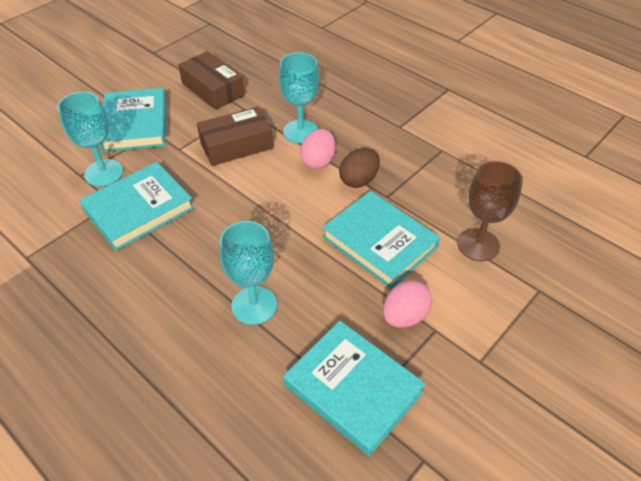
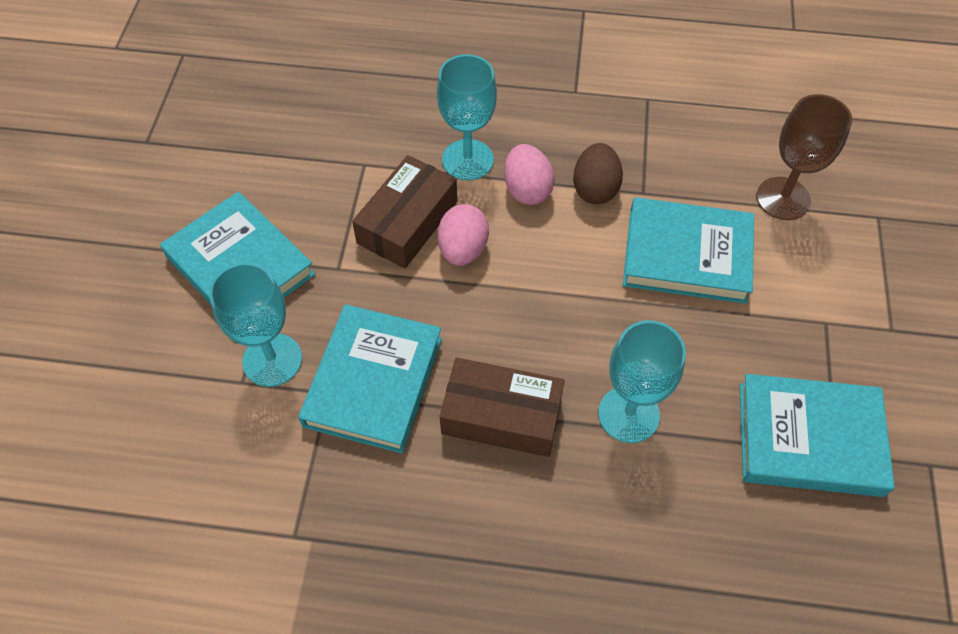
camera: 35 degrees left, 10 degrees up
brown box [178,51,245,110] -> brown box moved to [440,358,564,457]
pink egg [383,280,432,328] -> pink egg moved to [438,204,489,266]

